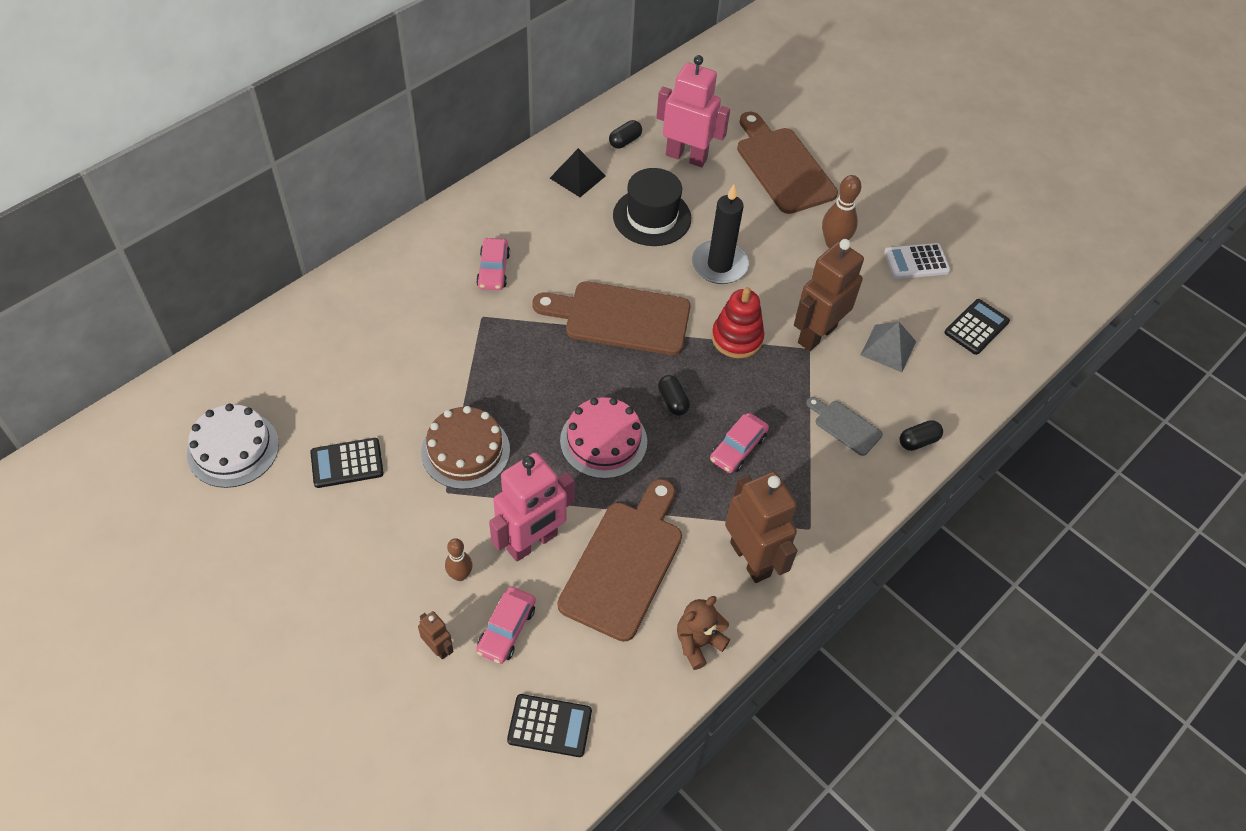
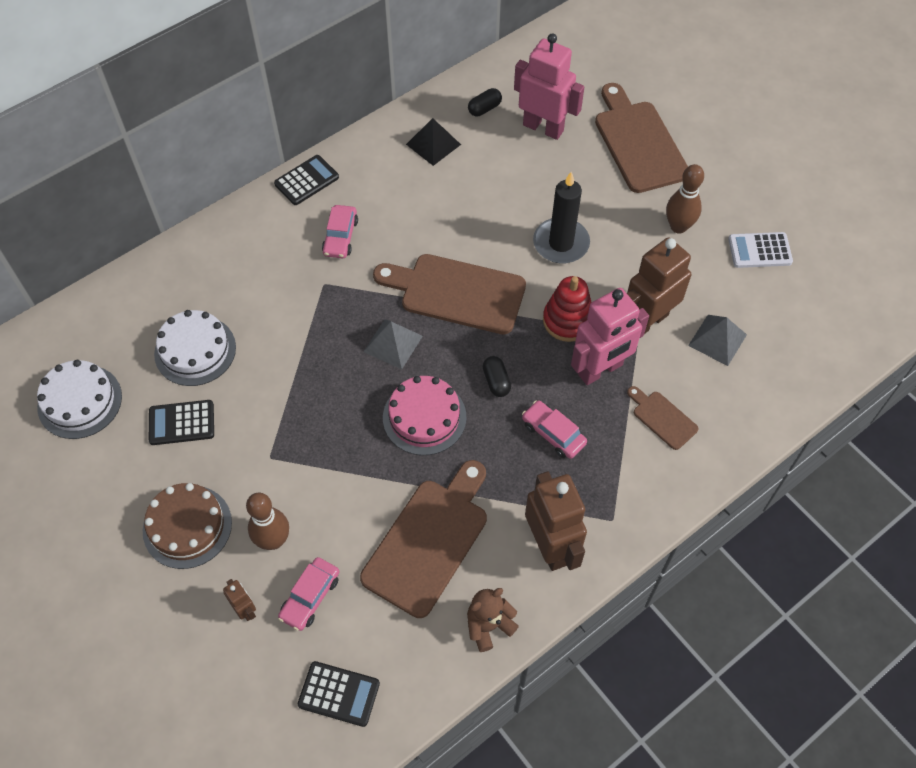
camera: 10 degrees right, 5 degrees up
brown cake [421,406,510,489] -> brown cake moved to [143,483,232,569]
brown bowling pin [445,538,472,581] -> brown bowling pin [246,493,289,550], size x1.58
pink robot [489,453,575,562] -> pink robot moved to [571,288,649,385]
black hat [613,168,691,246] -> none
pink car [710,413,769,473] -> pink car turned 90 degrees clockwise [522,400,587,459]
grey cutting board [806,397,883,456] -> brown cutting board [627,386,699,450]
black capsule [899,420,943,451] -> none
black calculator [945,299,1010,355] -> black calculator moved to [274,155,339,205]
none -> white cake [154,310,236,386]
none -> grey pyramid [364,319,423,369]

